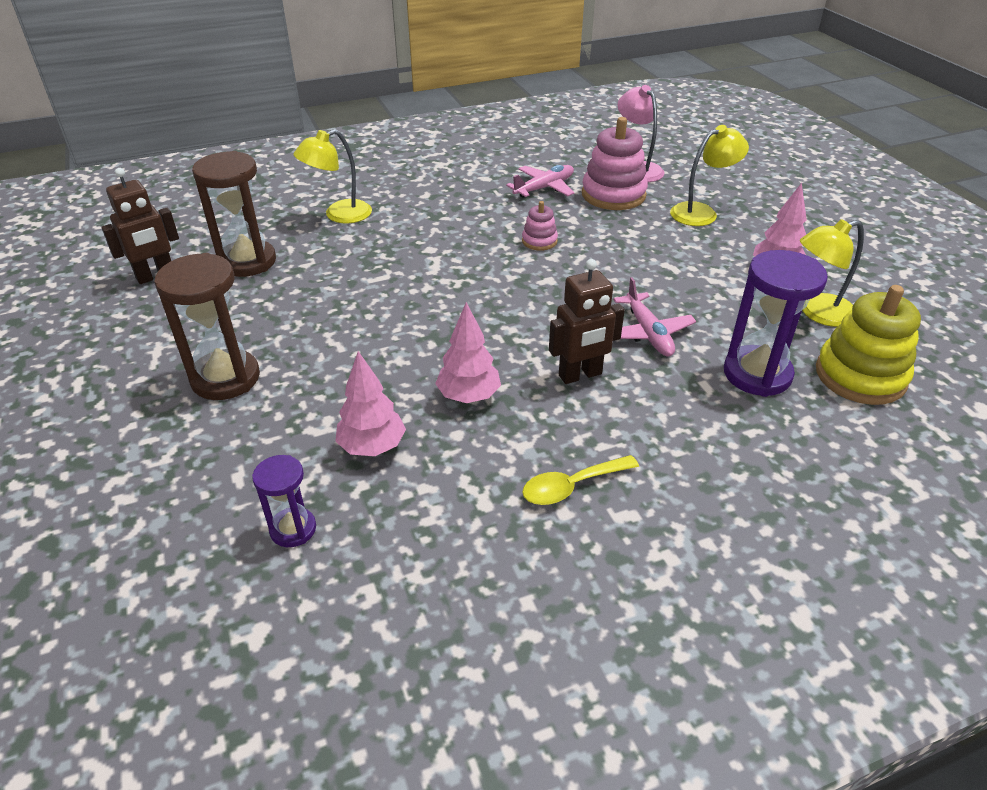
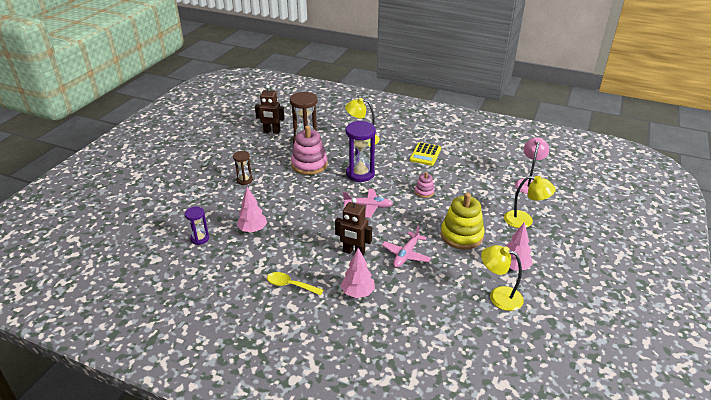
camera: 45 degrees right, 5 degrees down
brown hourglass [154,253,260,400] -> brown hourglass [233,151,253,185], size x0.56
pink tree [435,302,501,403] -> pink tree moved to [341,248,375,298]
pink plane [506,165,575,198] -> pink plane moved to [343,189,393,218]
pink stacking toy [582,117,648,210] -> pink stacking toy moved to [291,126,328,175]
purple hourglass [724,250,828,397] -> purple hourglass moved to [346,121,376,182]
yellow stacking toy [816,285,921,405] -> yellow stacking toy moved to [441,193,485,249]
none -> yellow calculator [410,142,441,166]

